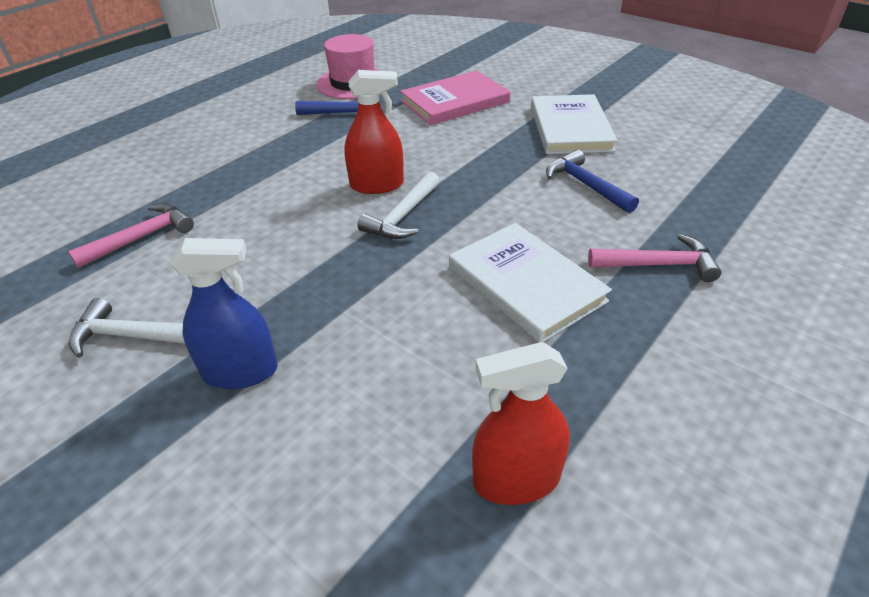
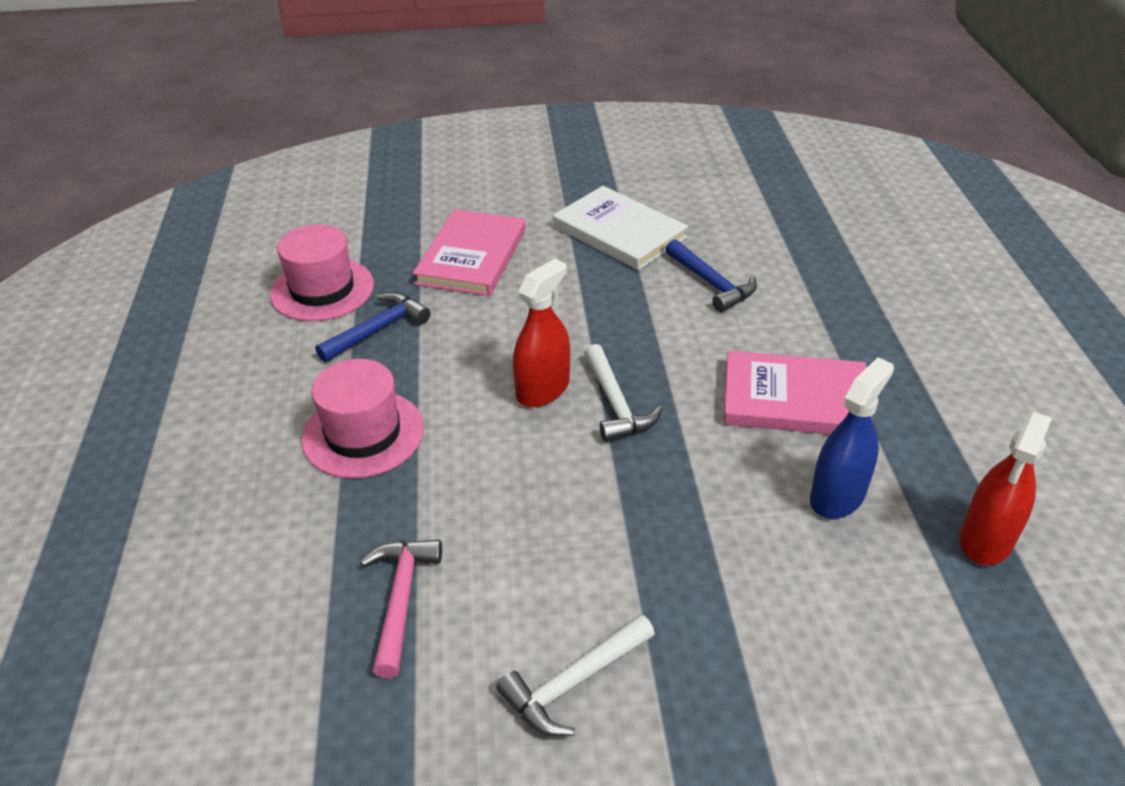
camera: 45 degrees left, 0 degrees up
blue spray bottle [170,238,278,389] -> blue spray bottle moved to [810,357,894,519]
white book [449,223,612,342] -> pink book [723,351,873,434]
blue hammer [546,150,639,213] -> blue hammer turned 135 degrees counterclockwise [665,239,757,312]
pink hammer [588,234,721,282] -> none
none -> pink hat [301,359,424,478]

